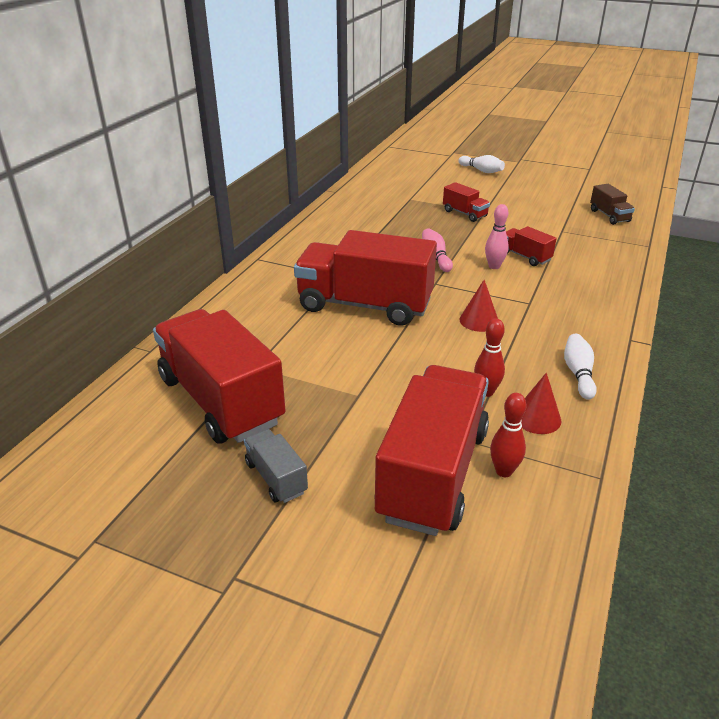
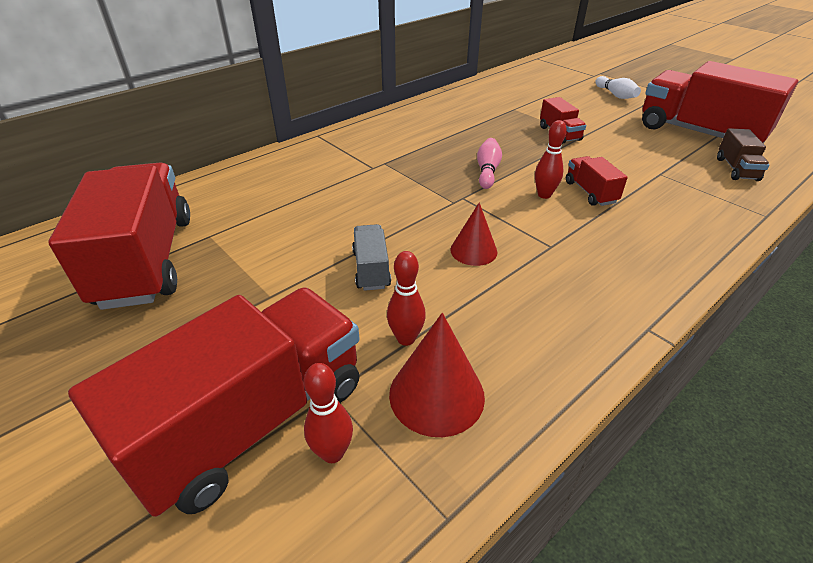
camera: 25 degrees right, 5 degrees up
grey truck [244,429,308,503] -> grey truck moved to [352,224,391,291]
red truck [294,230,437,326] -> red truck moved to [642,61,798,143]
pink bowling pin [485,204,509,269] -> red bowling pin [535,120,567,199]
red cone [521,373,561,434] -> red cone [389,313,485,437], size x1.51
white bowling pin [564,334,597,400] -> none

